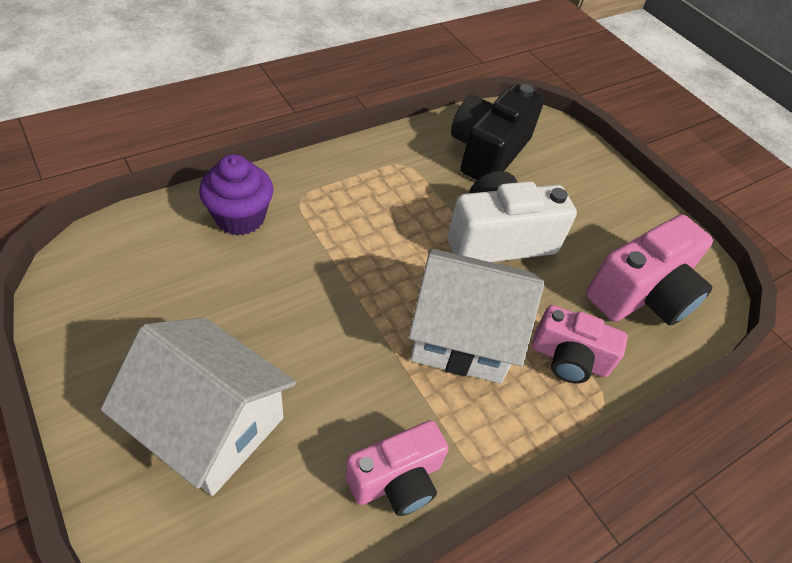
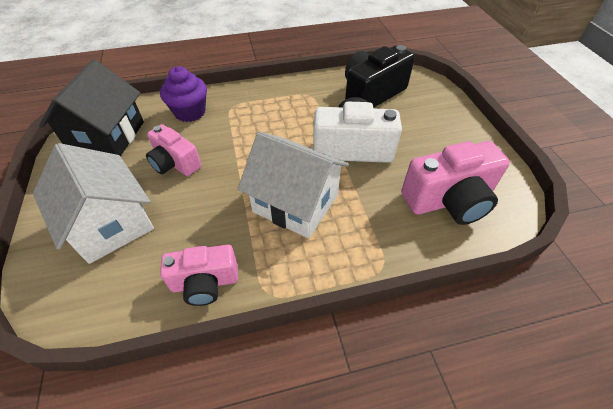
camera: 25 degrees right, 0 degrees up
pink camera [532,305,628,383] -> pink camera moved to [146,124,201,176]
none -> black house [39,59,144,156]

